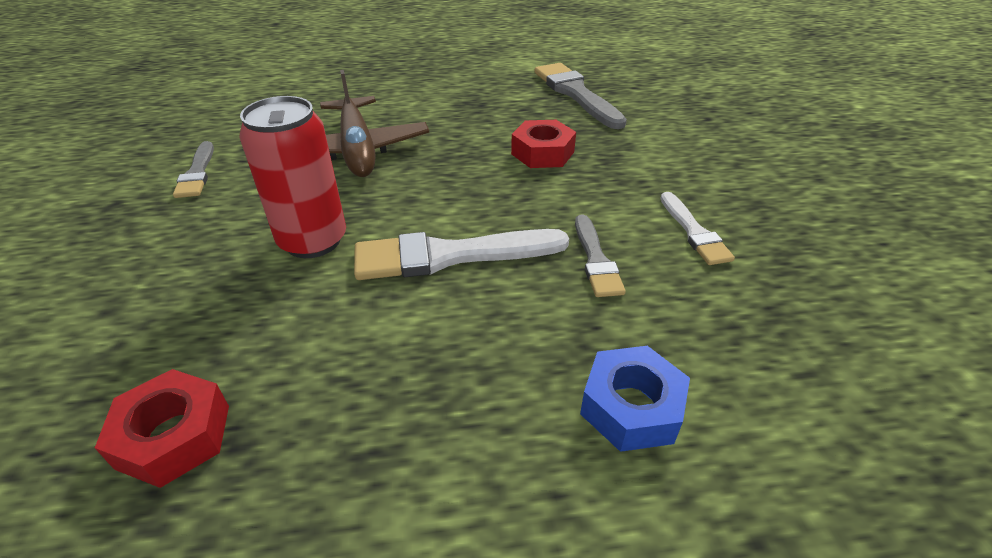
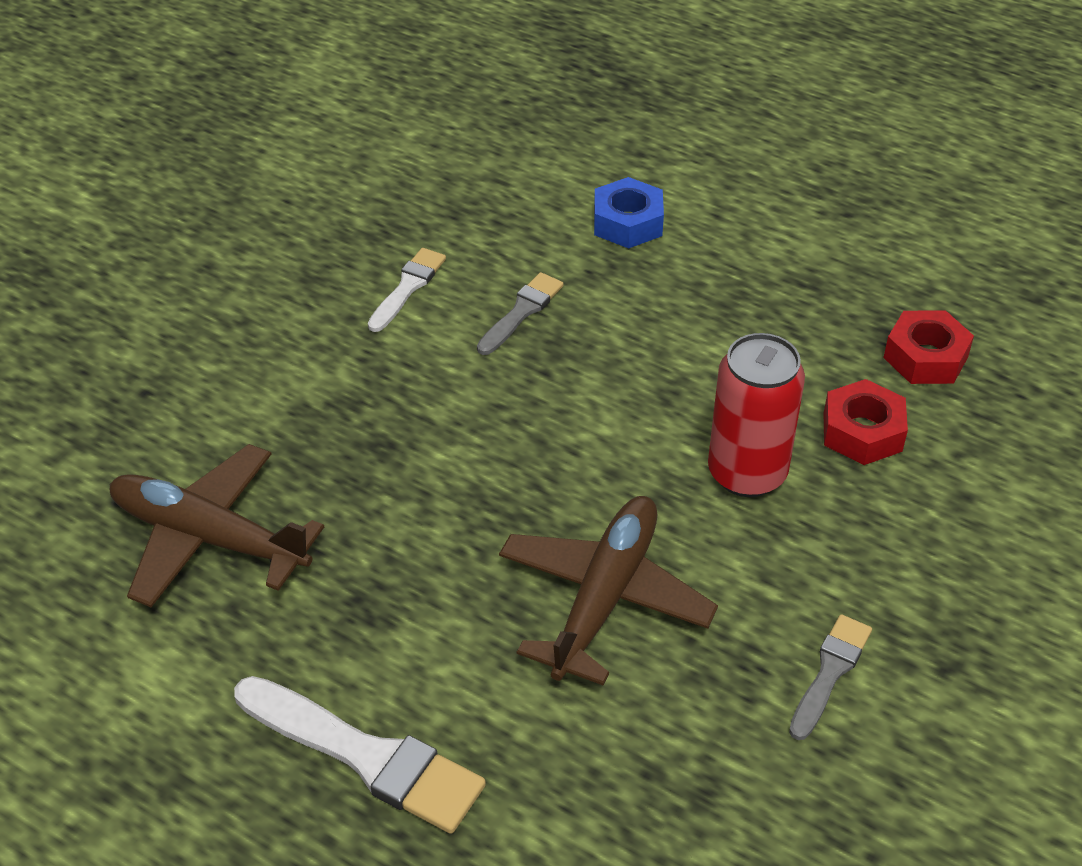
camera: 140 degrees left, 5 degrees up
white brush [354,229,569,280] -> white brush moved to [234,676,486,834]
red nut [511,120,576,168] -> red nut moved to [824,379,908,465]
grey brush [534,63,627,129] -> brown plane [110,444,324,607]

